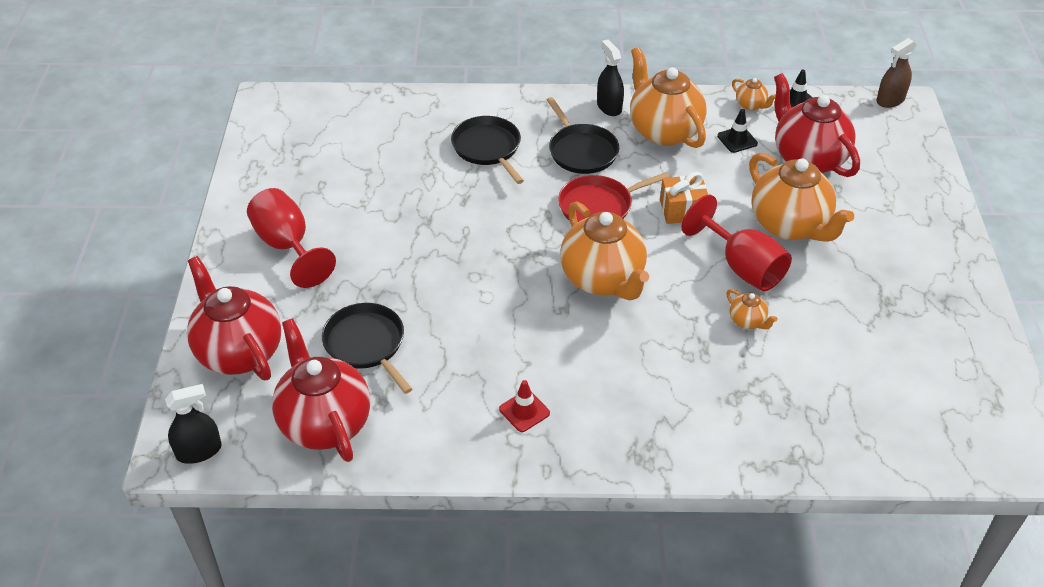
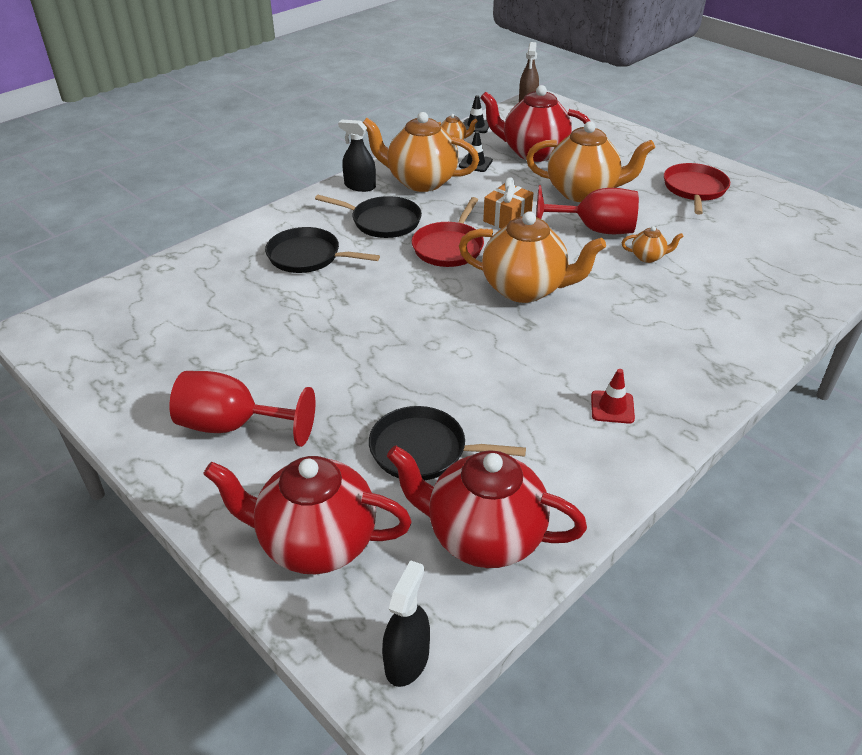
camera: 45 degrees left, 5 degrees down
none -> red pan [664,163,730,215]

